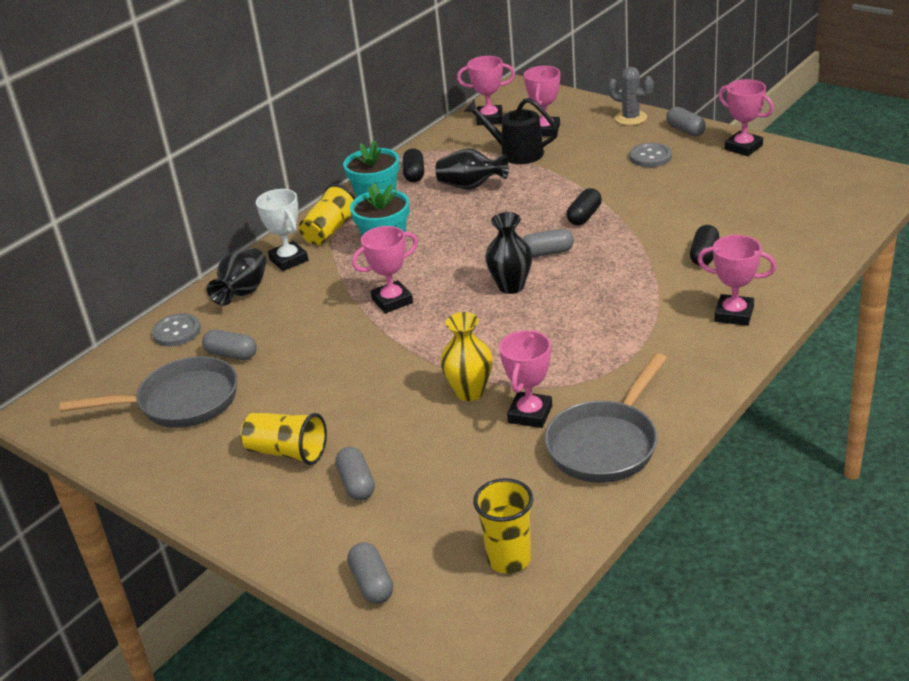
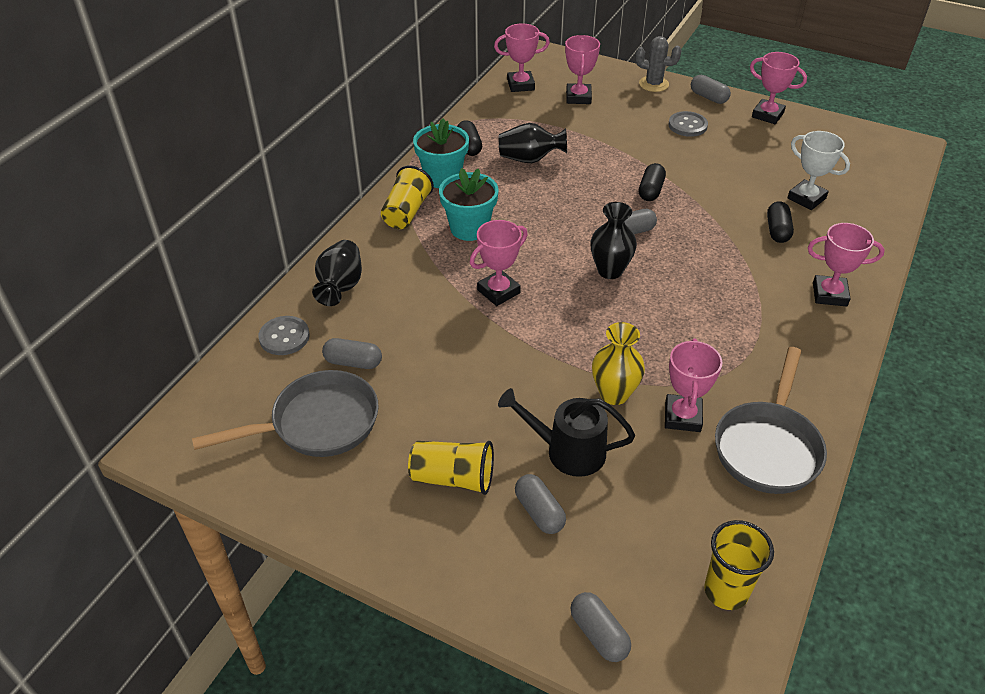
camera: 15 degrees left, 10 degrees up
white trophy [256,189,308,271] -> white trophy moved to [788,131,850,210]
black watering can [465,98,558,164] -> black watering can moved to [498,388,635,477]

